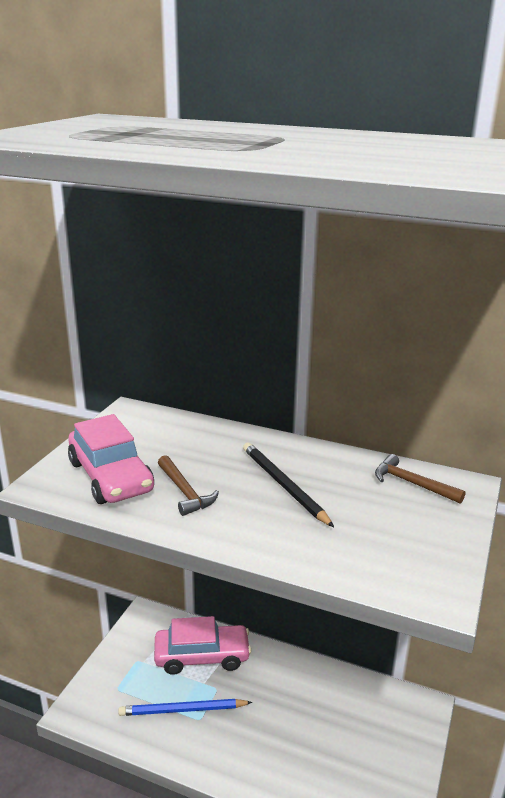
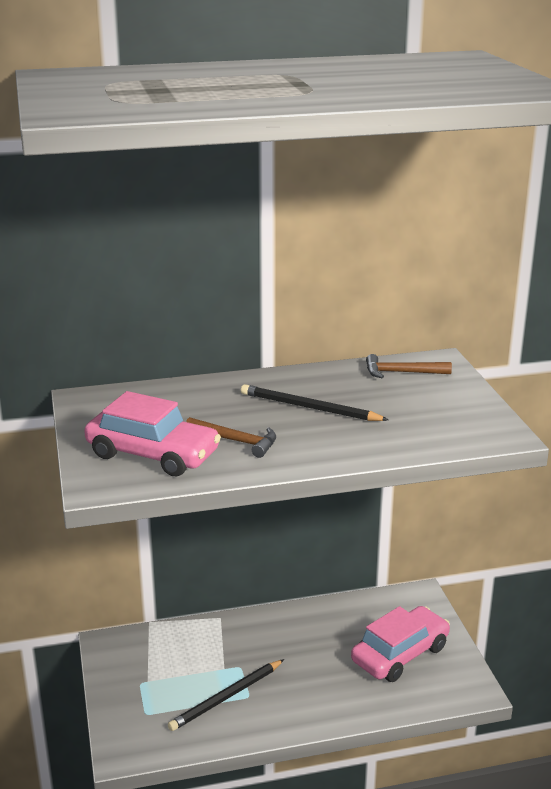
camera: 35 degrees left, 0 degrees up
blue pencil [118,699,252,716] -> black pencil [168,659,284,731]
pink car [154,616,251,675] -> pink car moved to [351,606,450,682]

